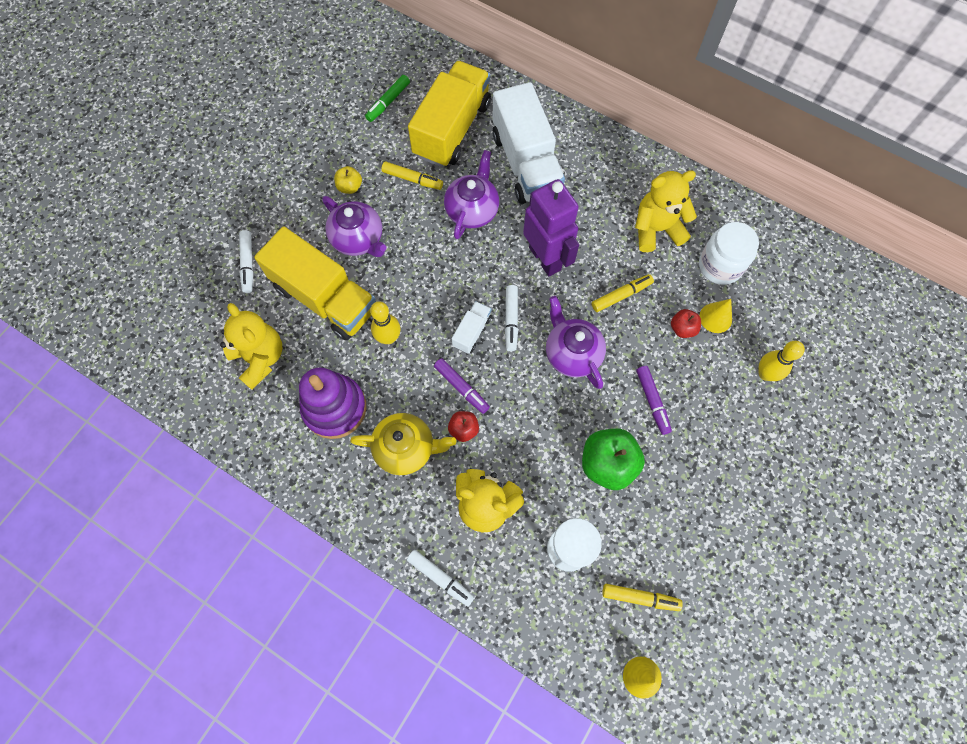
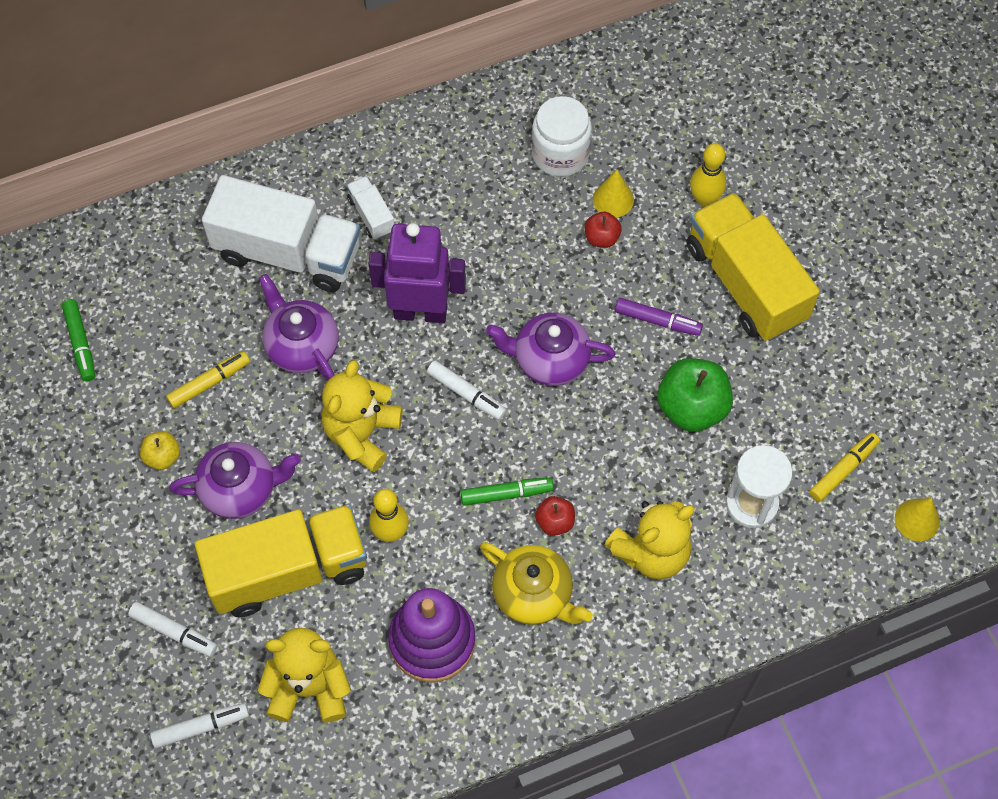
camera: 55 degrees left, 5 degrees down
yellow teapot [350,413,456,475] -> yellow teapot turned 90 degrees clockwise [480,542,593,625]
white marker [407,550,475,606] -> white marker moved to [150,703,249,748]
yellow truck [408,61,491,167] -> yellow truck moved to [687,192,820,341]
purple marker [434,358,490,414] -> green marker [460,477,554,506]
white truck [452,301,492,354] -> white truck moved to [347,176,394,240]
yellow marker [592,274,654,312] -> none
yellow teddy bear [635,170,697,252] -> yellow teddy bear moved to [322,360,402,472]

